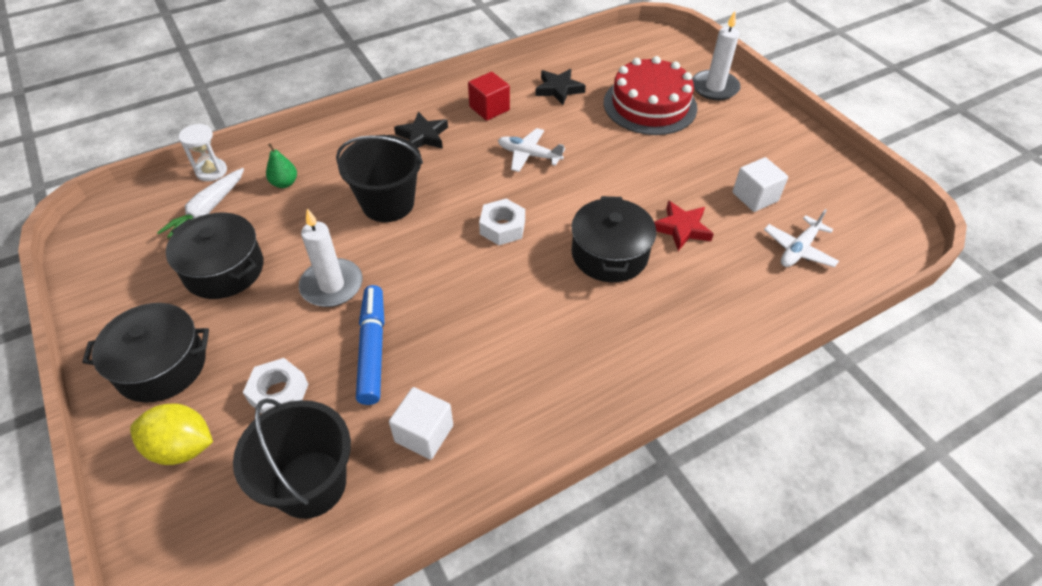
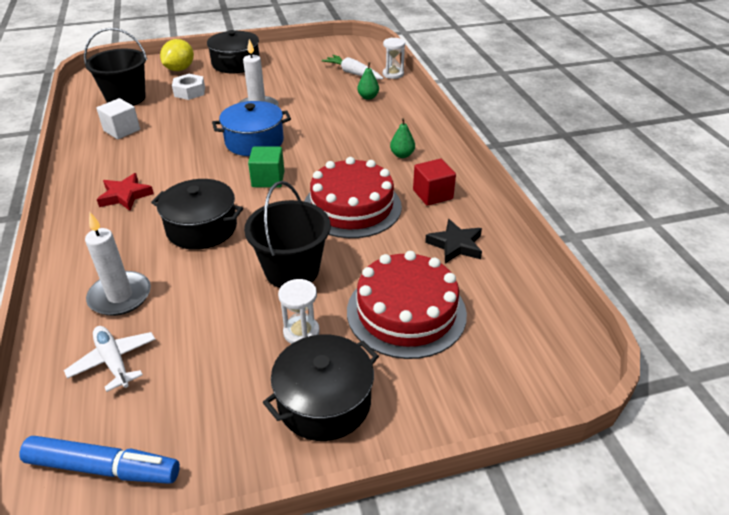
camera: 105 degrees right, 10 degrees down
black pot [166,212,263,299] -> black pot moved to [263,334,379,441]
black bucket [336,135,423,222] -> black bucket moved to [244,181,331,288]
blue marker [356,285,384,405] -> blue marker moved to [19,436,180,484]
black star [394,112,448,149] -> green pear [390,118,415,158]
white nut [479,199,525,245] -> green cube [248,146,284,187]
white plane [498,128,565,172] -> red cake [304,157,402,238]
red star [654,201,714,251] -> red star moved to [97,173,154,211]
white candle [692,11,741,100] -> white candle moved to [85,212,151,316]
white cube [732,157,788,212] -> none
none -> blue pot [212,101,291,156]
none -> white hourglass [278,279,320,344]

